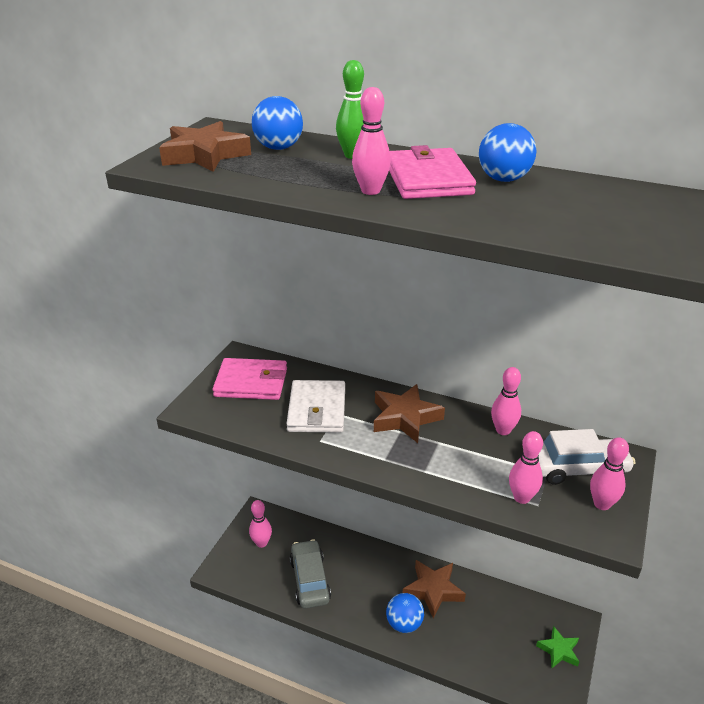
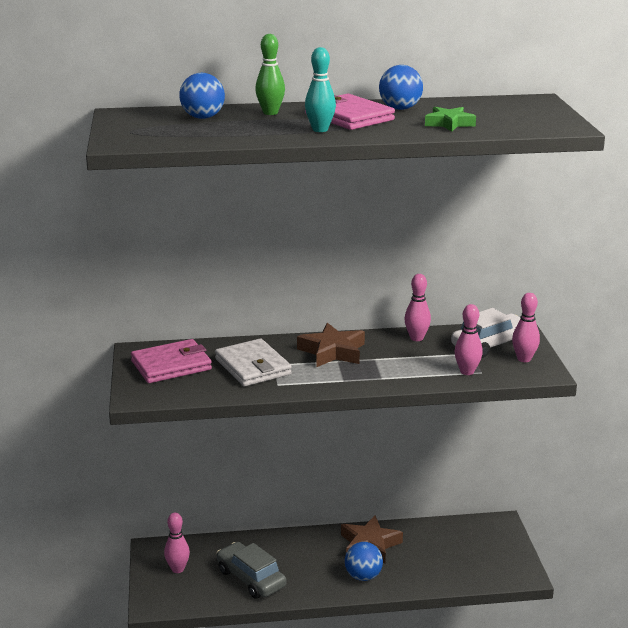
camera: 30 degrees left, 10 degrees down
brown star [159,121,251,172] -> none
pink bowling pin [352,87,391,195] -> turquoise bowling pin [305,47,336,132]
green star [536,626,579,668] -> green star moved to [425,107,476,132]

